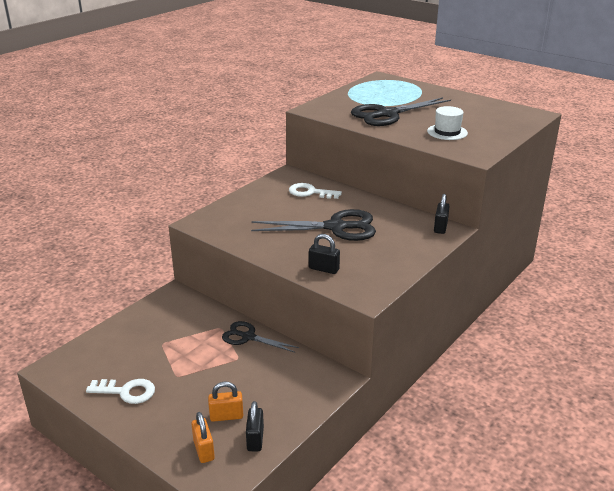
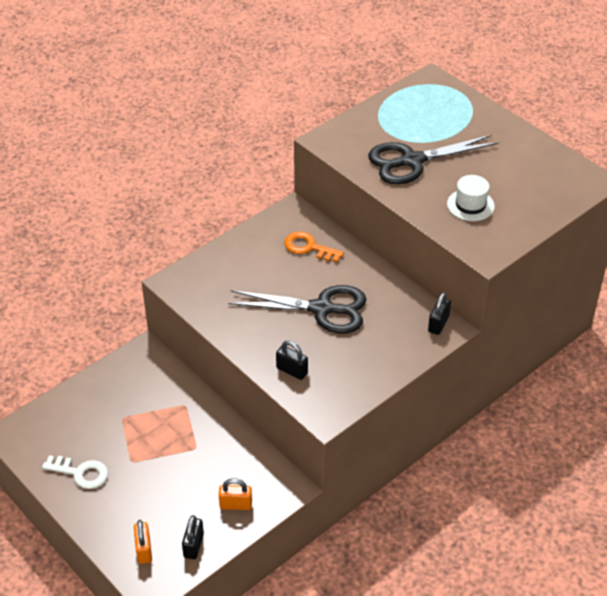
camera: 10 degrees right, 15 degrees up
orange padlock [208,382,243,422] -> orange padlock moved to [219,478,252,510]
black scissors [222,321,299,353] -> none
white key [289,183,342,199] -> orange key [284,231,344,262]

